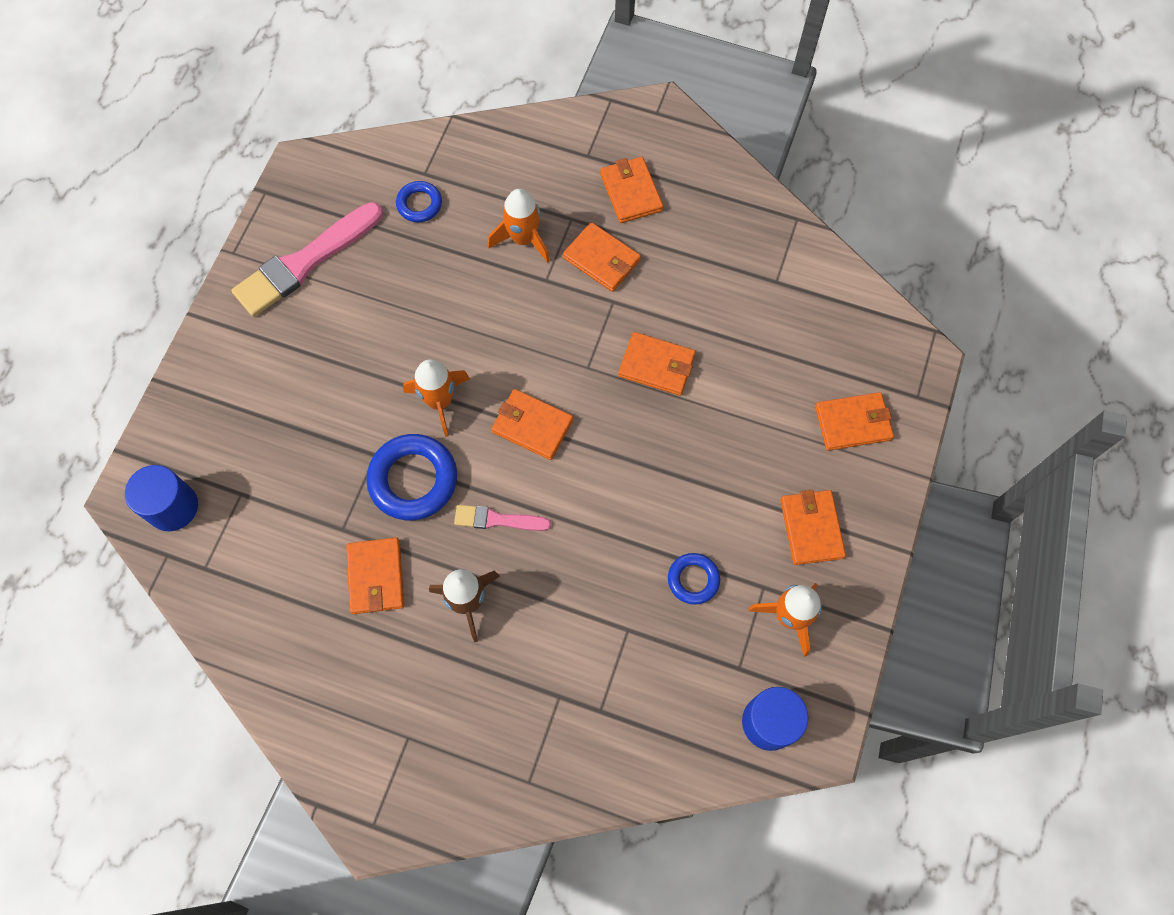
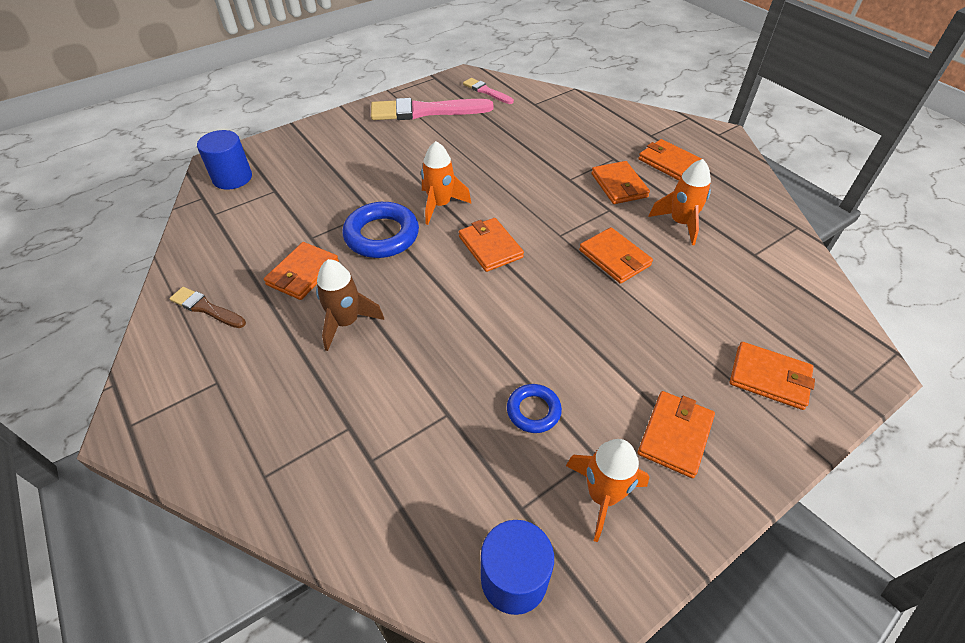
camera: 35 degrees right, 20 degrees down
blue ring [396,181,442,222] -> none
pink brush [454,505,551,531] -> pink brush moved to [463,78,514,104]
orange rocket [488,189,550,263] -> orange rocket moved to [648,159,711,245]
orange wallet [600,157,663,223] -> orange wallet turned 60 degrees counterclockwise [638,139,701,180]
none -> brown brush [169,287,246,328]

